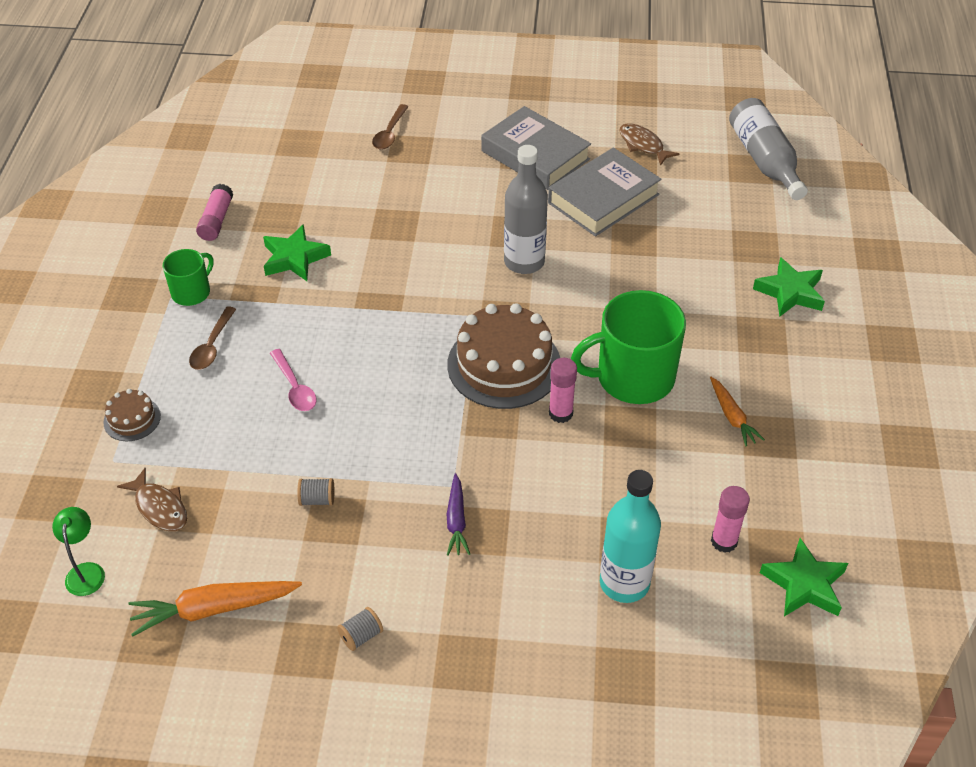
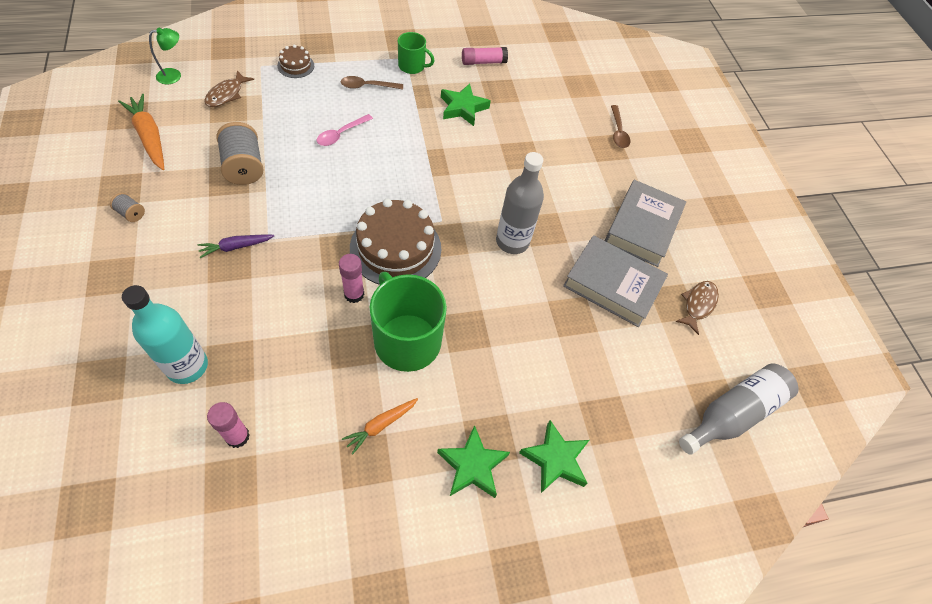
camera: 65 degrees right, 10 degrees up
grey spool [297,478,334,506] -> grey spool [216,122,264,185], size x2.07
brown spoon [372,104,408,150] -> brown spoon turned 90 degrees counterclockwise [611,105,630,148]
green star [760,538,848,617] -> green star moved to [437,425,510,498]

